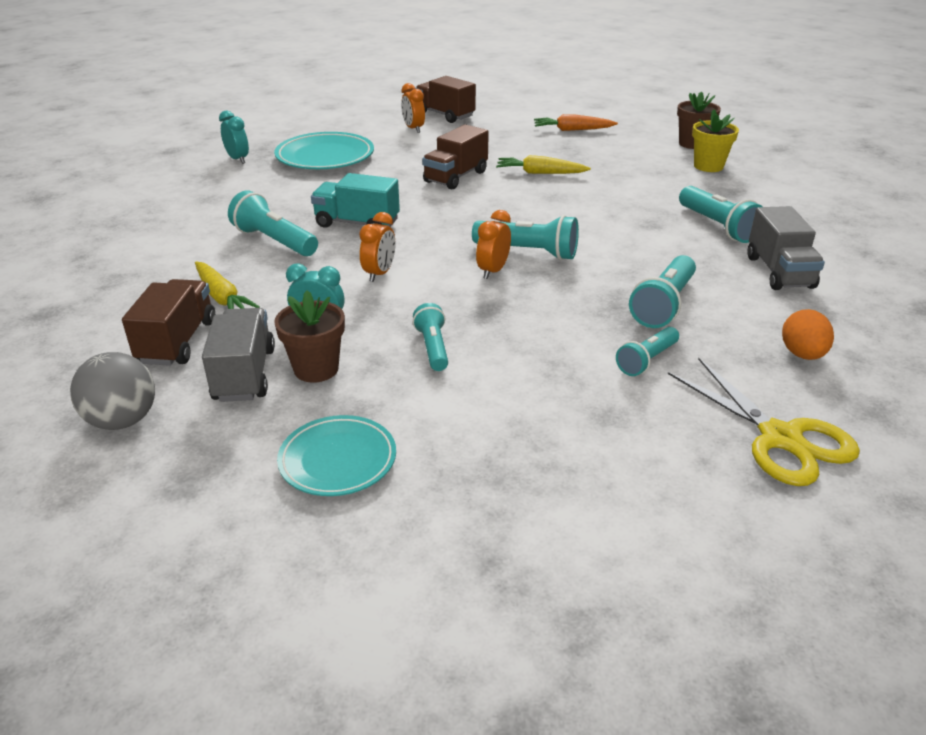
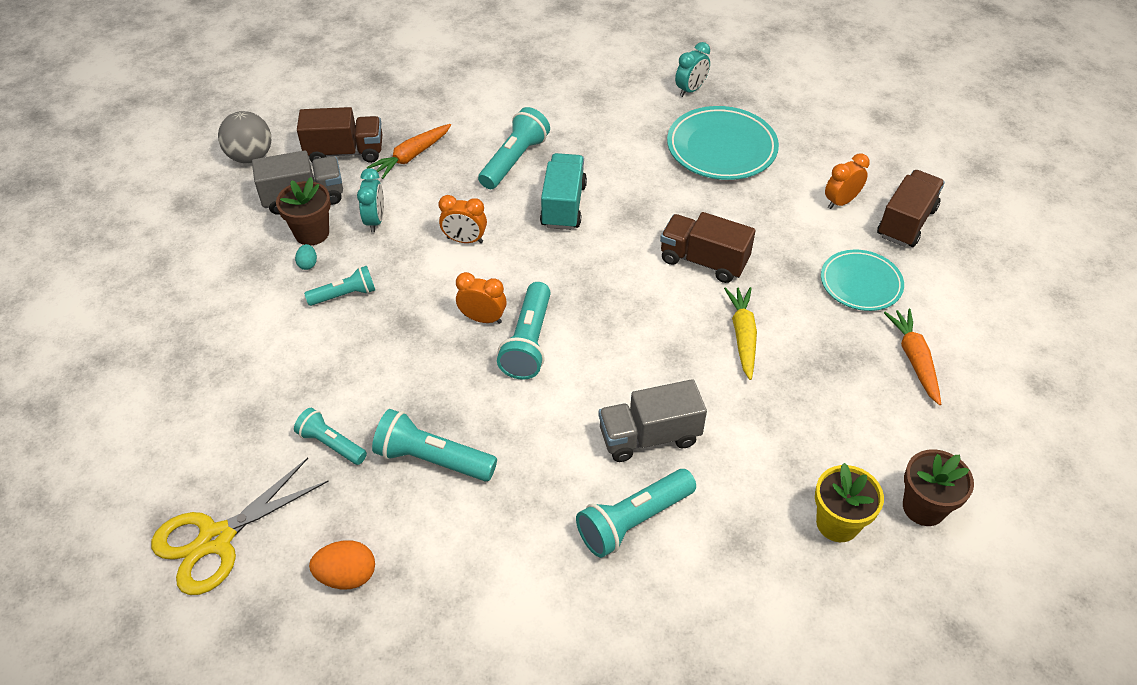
camera: 80 degrees right, 15 degrees up
yellow carrot [195,262,260,309] -> orange carrot [367,124,451,179]
turquoise plate [277,415,396,496] -> turquoise plate moved to [821,250,904,311]
grey truck [747,206,825,290] -> grey truck moved to [598,379,707,462]
none -> turquoise egg [295,244,317,270]

